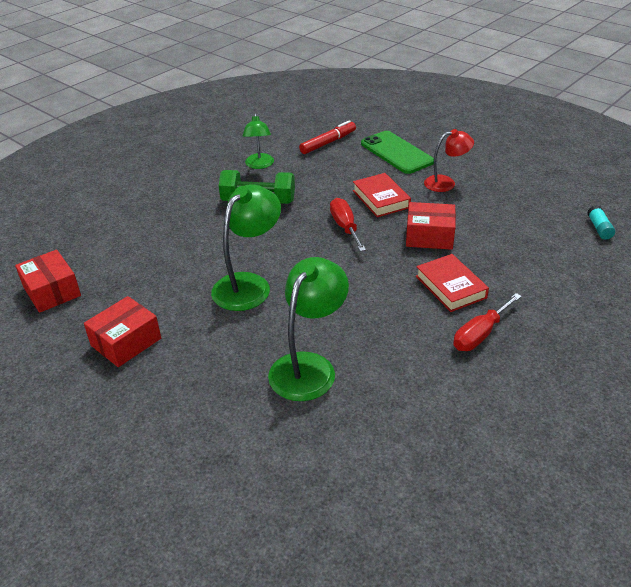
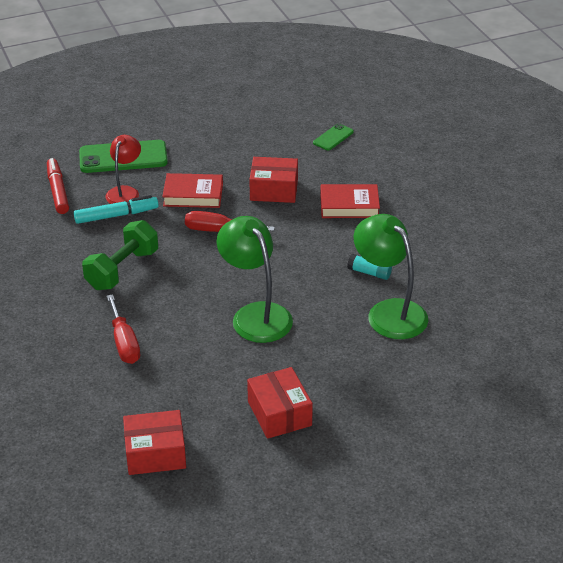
camera: 65 degrees left, 0 degrees up
green lamp [243,113,274,169] -> none
red box [406,202,456,250] -> red box turned 60 degrees clockwise [249,157,298,203]
red lamp [424,129,474,192] -> red lamp moved to [106,135,141,204]
red screwdriver [453,293,522,351] -> red screwdriver moved to [107,294,140,364]
turquoise glue stick [587,205,615,240] -> turquoise glue stick moved to [347,254,392,280]
none -> turquoise marker [74,195,159,224]
none -> green phone [313,123,354,150]

